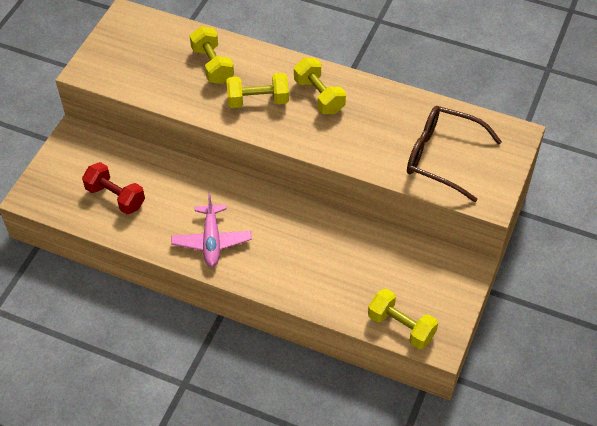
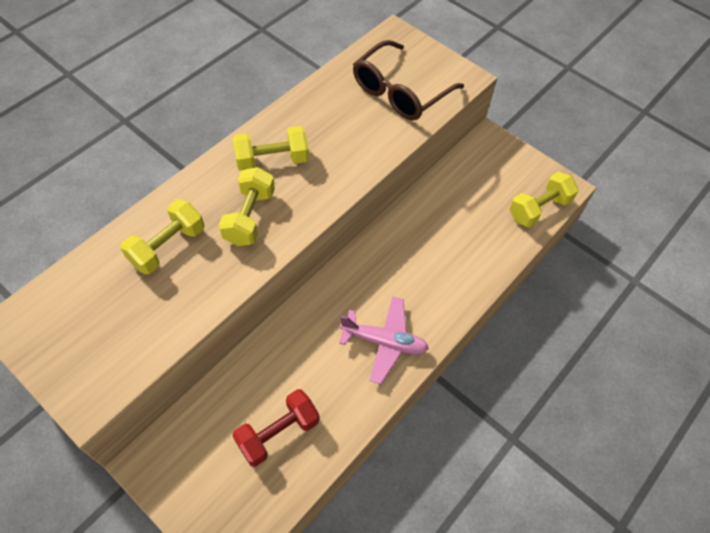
camera: 75 degrees left, 5 degrees up
yellow dumbbell [190,26,234,84] -> yellow dumbbell turned 45 degrees counterclockwise [120,199,204,274]

